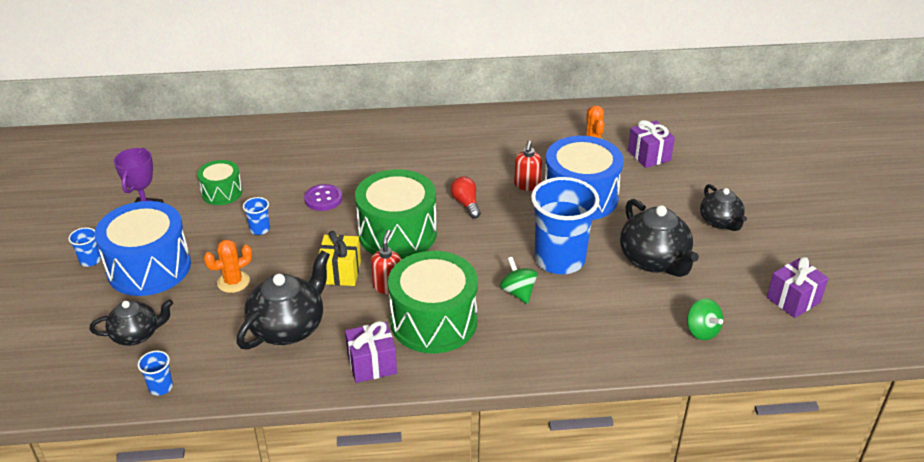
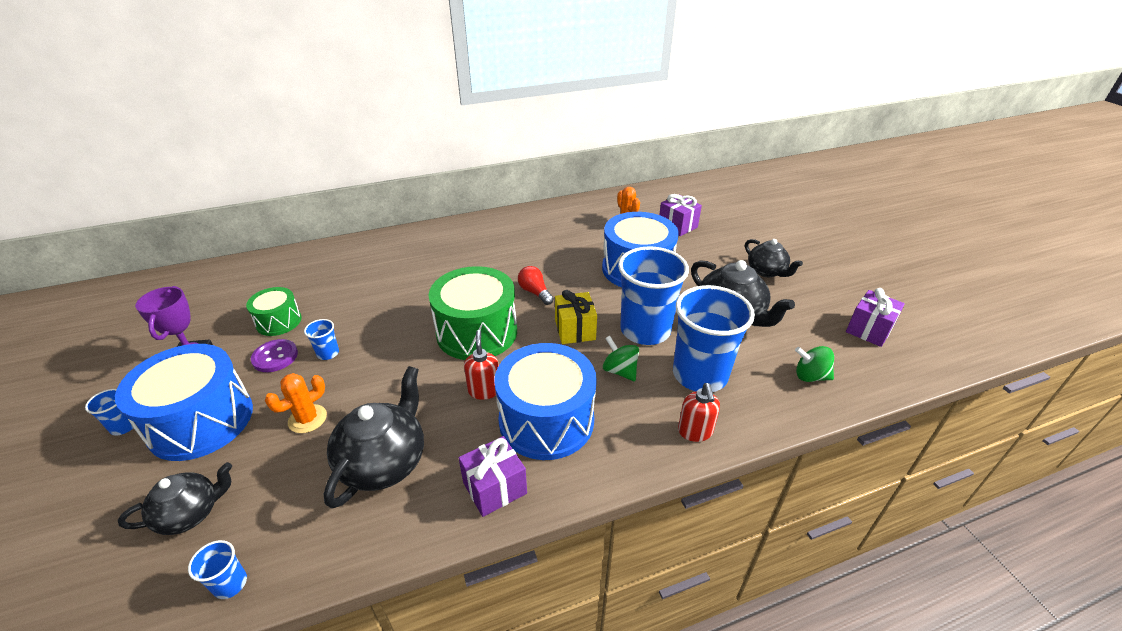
camera: 15 degrees left, 0 degrees up
purple button [304,184,342,211] -> purple button moved to [251,339,298,372]
yellow gift [318,231,361,286] -> yellow gift moved to [555,290,597,344]
green drum [388,251,478,354] -> blue drum [494,343,597,460]
red soap dispenser [514,140,542,191] -> red soap dispenser moved to [678,383,720,442]
green spinning top [687,299,723,340] -> green spinning top turned 150 degrees clockwise [795,346,834,382]
none -> blue cup [673,285,755,392]

